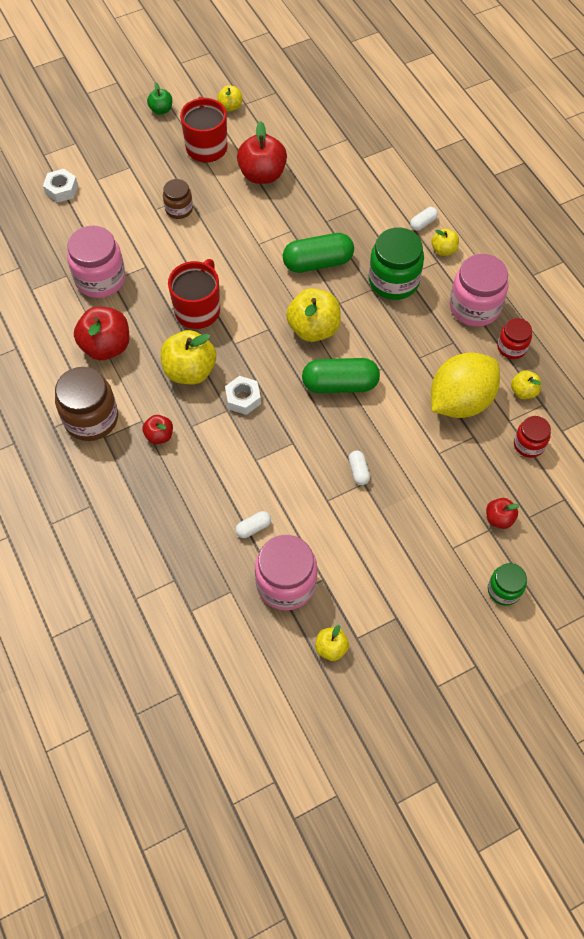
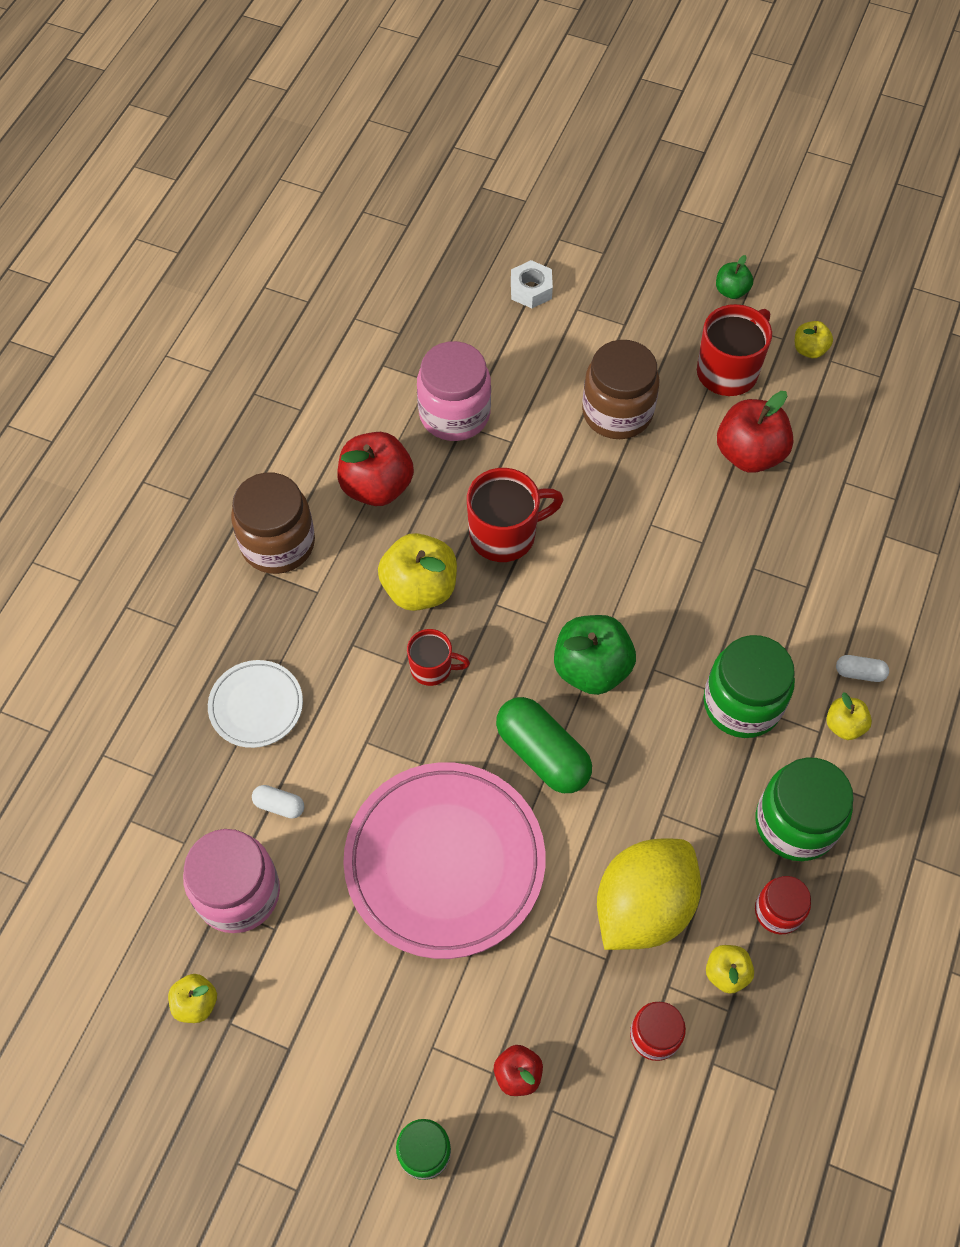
camera: 50 degrees right, 0 degrees up
red apple [142,415,173,444] -> none
brown jar [163,179,193,219] -> brown jar [582,340,660,439], size x1.75
white nut [225,376,261,415] -> red mug [407,629,470,686]
green capsule [283,233,354,273] -> none
yellow apple [286,288,341,342] -> green apple [554,615,636,695]
white capsule [349,451,370,485] -> pink plate [343,762,546,959]
yellow lemon [431,352,500,418] -> yellow lemon turned 60 degrees counterclockwise [597,839,701,950]
pink jar [450,254,508,327] -> green jar [756,758,854,861]
none -> white plate [208,660,303,748]

